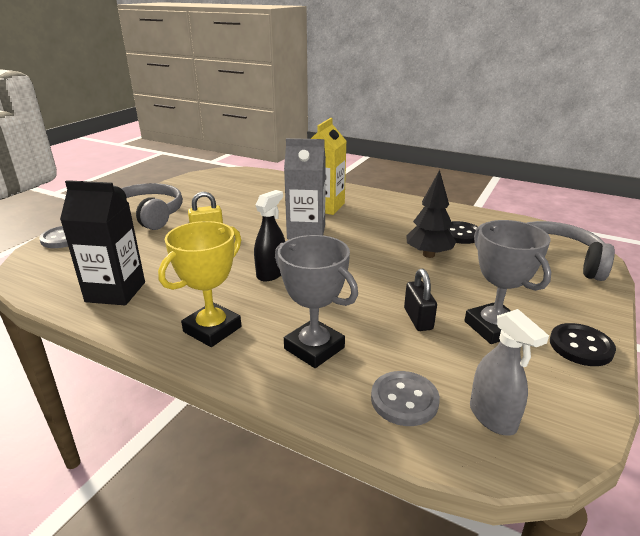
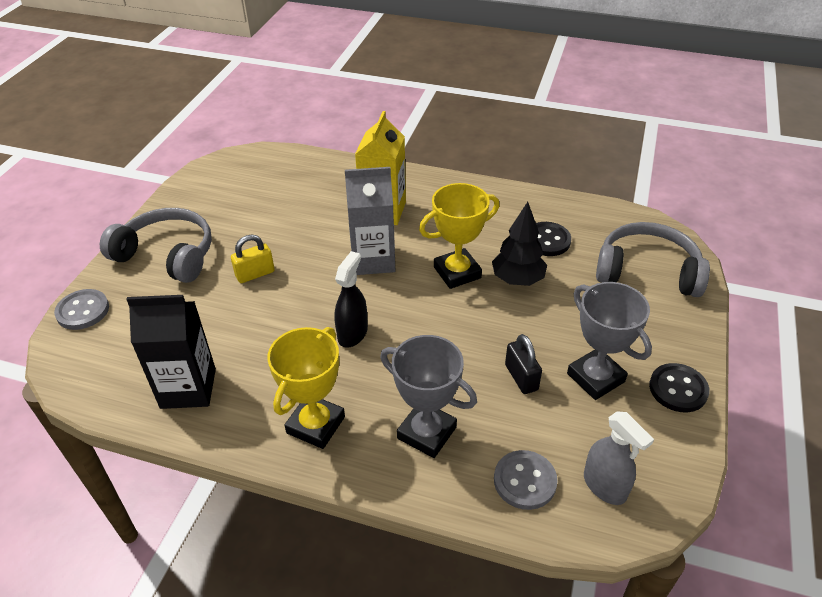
camera: 10 degrees left, 15 degrees up
none -> yellow trophy [419,183,500,289]

